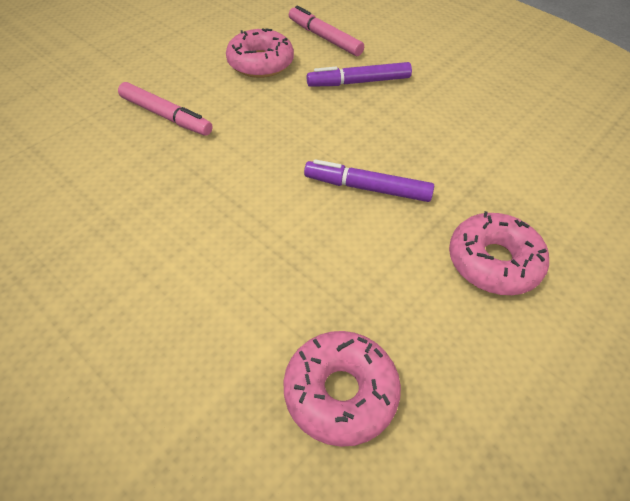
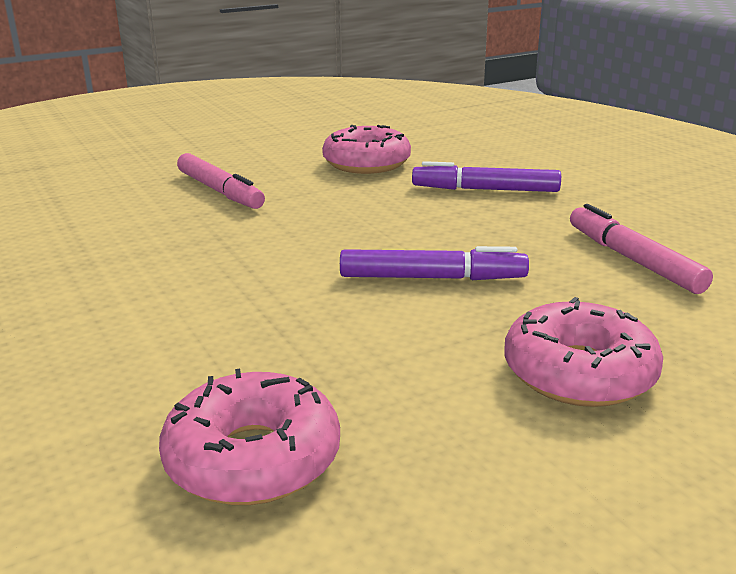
camera: 20 degrees right, 25 degrees down
pink marker [289,5,364,56] -> pink marker moved to [570,204,713,294]
purple marker [304,159,434,202] -> purple marker turned 150 degrees clockwise [340,246,529,280]

